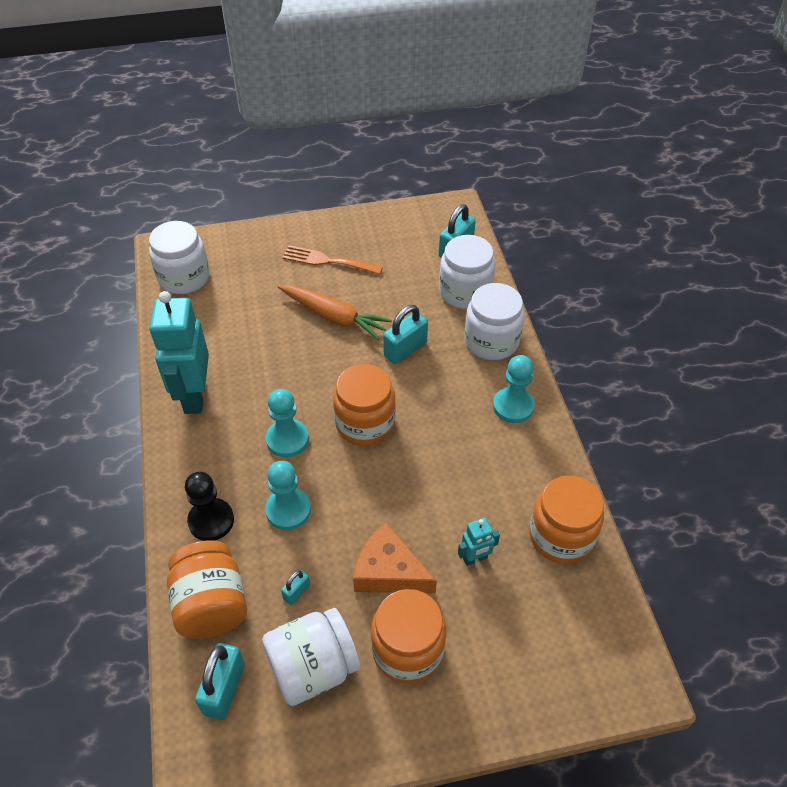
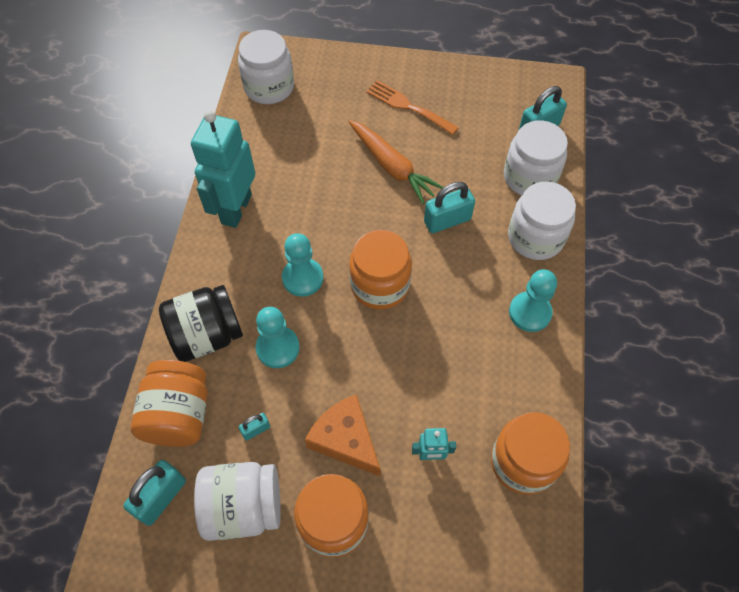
camera: 20 degrees right, 10 degrees up
black pawn [185,472,234,541] -> black jar [159,285,243,362]

